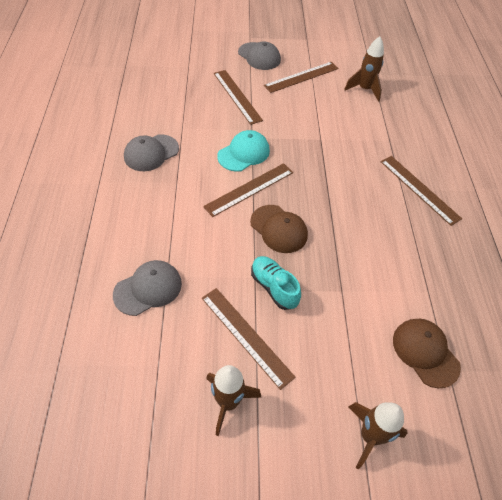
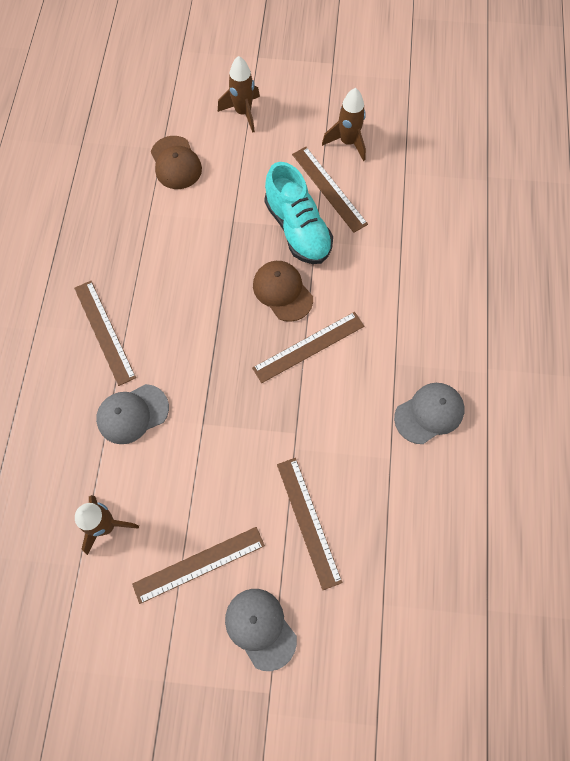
camera: 170 degrees left, 15 degrees up
grey cap [113,260,182,316] -> grey cap moved to [96,384,169,444]
turquoise cap [217,130,270,172] -> none
turquoise shoe [251,256,301,310] -> turquoise shoe [264,162,333,264], size x1.58

